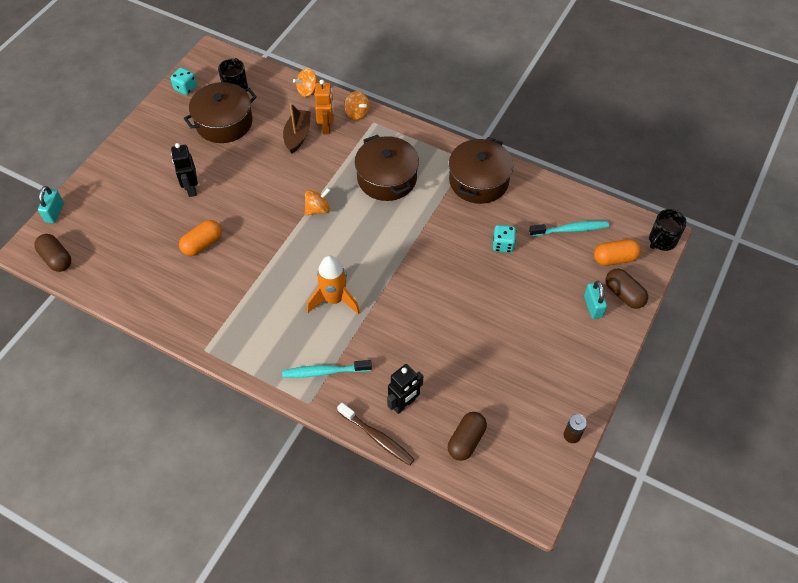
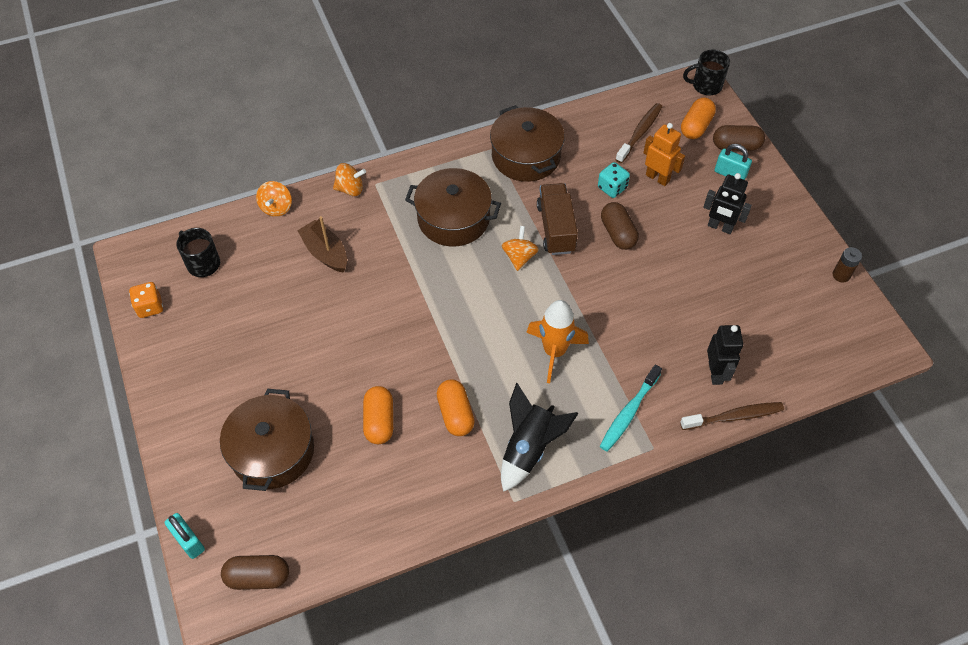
camera: 50 degrees left, 0 degrees up
turquoise dice [170,67,197,95] -> orange dice [129,282,163,318]
black robot [171,143,198,197] -> black robot moved to [703,173,752,234]
brown pot [184,82,257,143] -> brown pot moved to [220,389,314,491]
orange spinning top [305,188,330,215] -> orange spinning top moved to [502,226,539,271]
orange robot [315,80,334,134] -> orange robot moved to [643,123,685,186]
brown capsule [448,412,487,461] -> brown capsule moved to [601,202,639,250]
turquoise toothbrush [529,221,609,236] -> brown toothbrush [615,103,662,163]
black mug [649,209,687,251] -> black mug turned 90 degrees clockwise [683,50,730,95]
none -> orange capsule [437,379,475,436]
none -> black rocket [501,383,578,492]
none -> brown truck [537,183,578,255]

